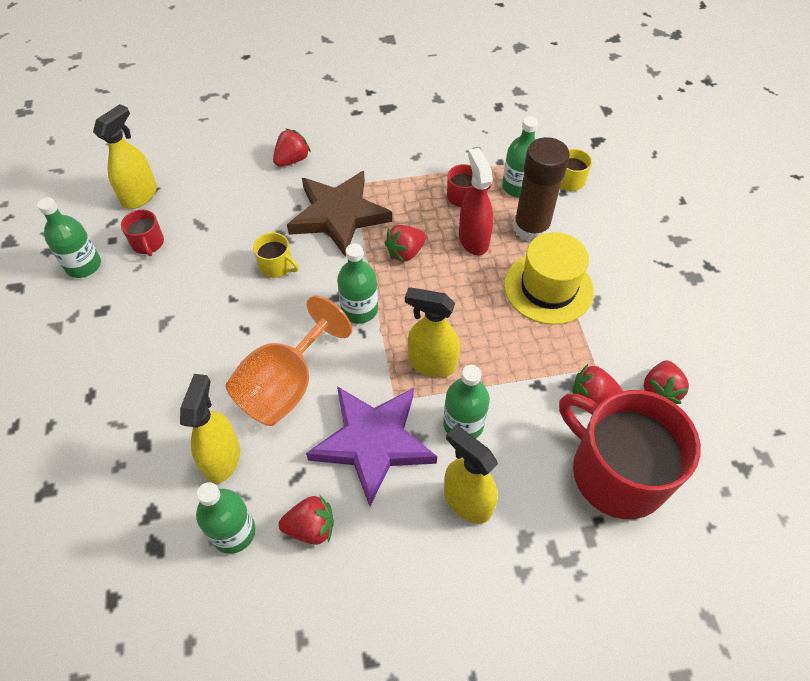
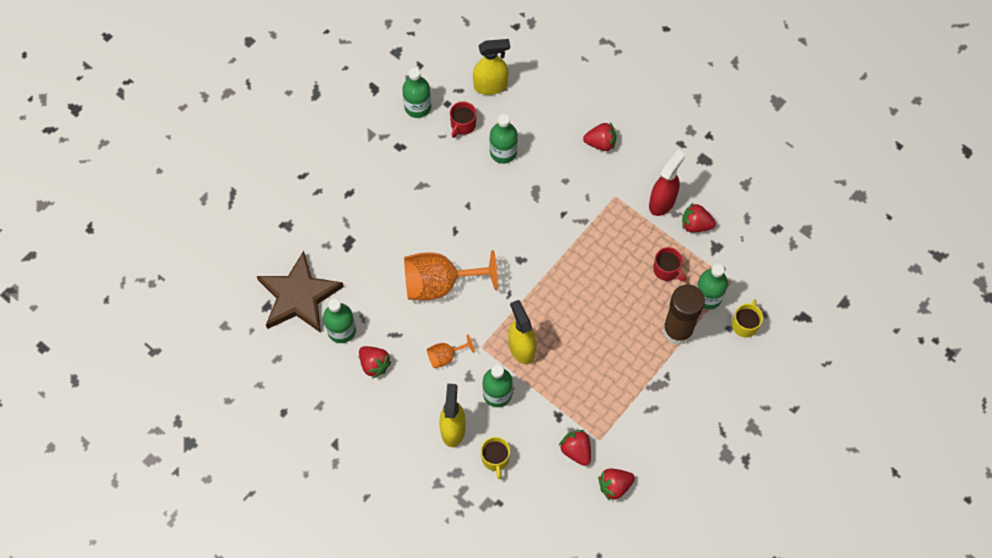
camera: 50 degrees right, 10 degrees up
yellow spray bottle [180,374,240,484] -> none
yellow mug [253,232,299,278] -> yellow mug moved to [481,437,510,479]
brown star [287,171,392,257] -> brown star moved to [257,251,344,333]
purple star [306,386,437,506] -> orange goblet [427,334,475,368]
green bottle [337,243,378,324] -> green bottle moved to [490,114,518,164]
red strawberry [385,225,426,263] -> red strawberry moved to [682,203,716,233]
red spray bottle [459,148,493,255] -> red spray bottle moved to [649,150,685,216]
yellow hat [504,232,594,325] -> none
red mug [559,390,701,519] -> none

